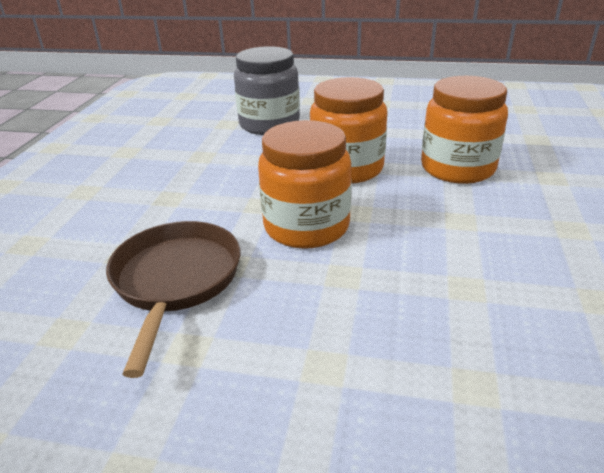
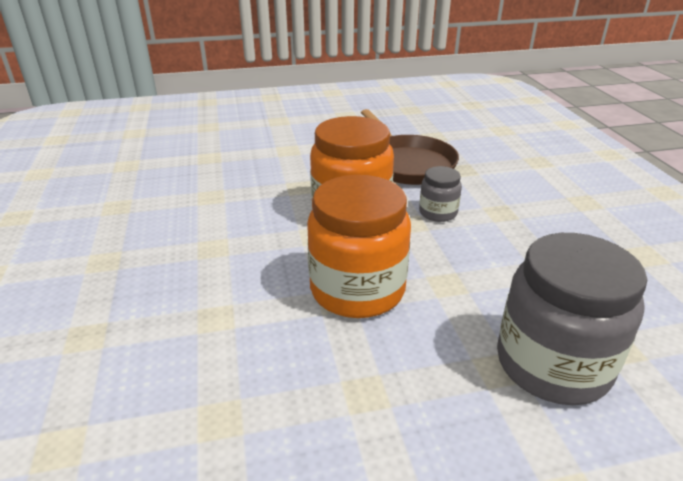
camera: 155 degrees right, 0 degrees up
orange jar [421,76,508,184] -> none
none -> grey jar [419,166,462,222]

